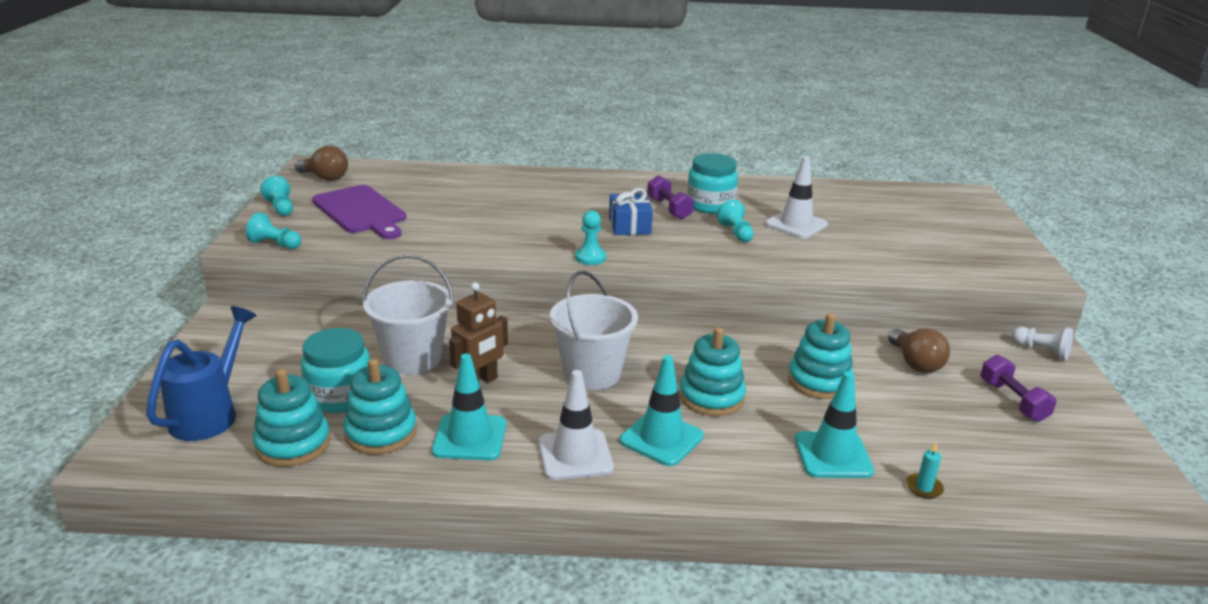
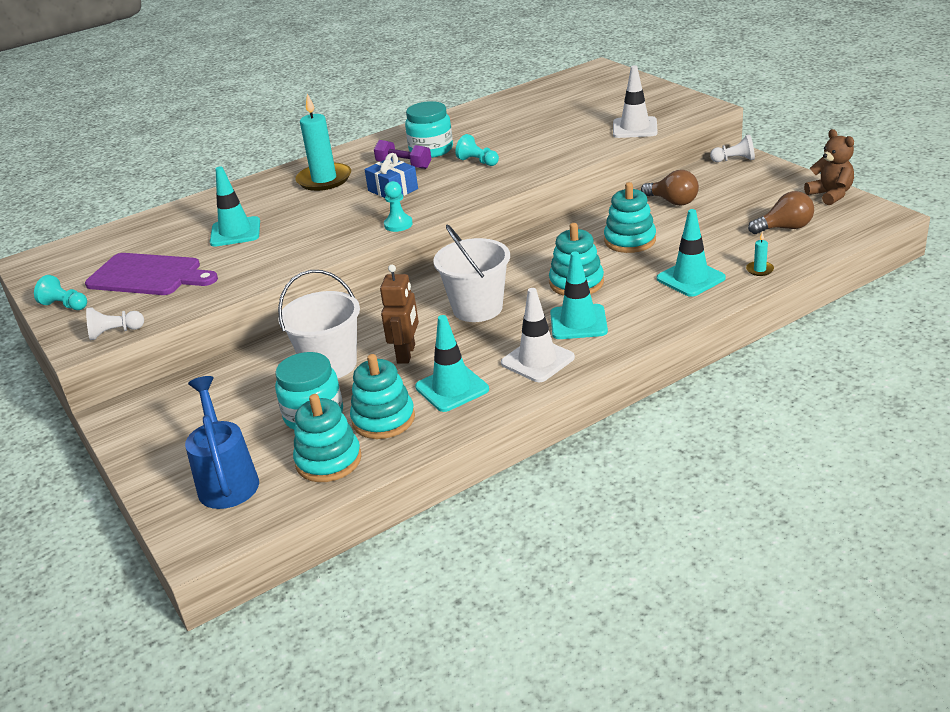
camera: 30 degrees left, 5 degrees up
turquoise pawn [246,212,301,249] -> white pawn [86,307,144,340]
brown light bulb [295,145,348,181] -> brown light bulb moved to [748,191,814,234]
white traffic cone [765,156,828,239] -> white traffic cone moved to [613,65,658,138]
purple dumbbell [980,355,1057,422] -> none
none -> turquoise traffic cone [210,166,260,247]
none -> turquoise candle [295,94,351,191]
none -> brown teddy bear [804,129,854,205]

